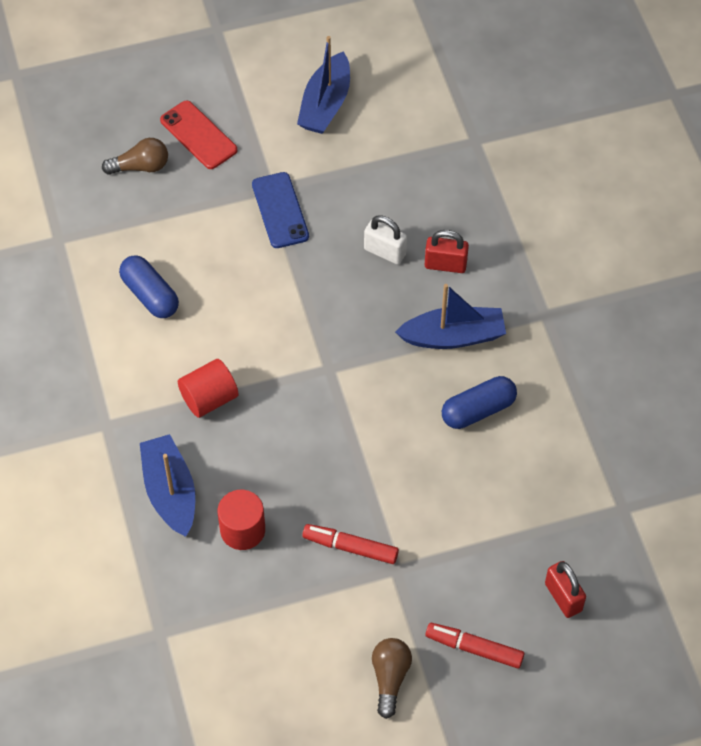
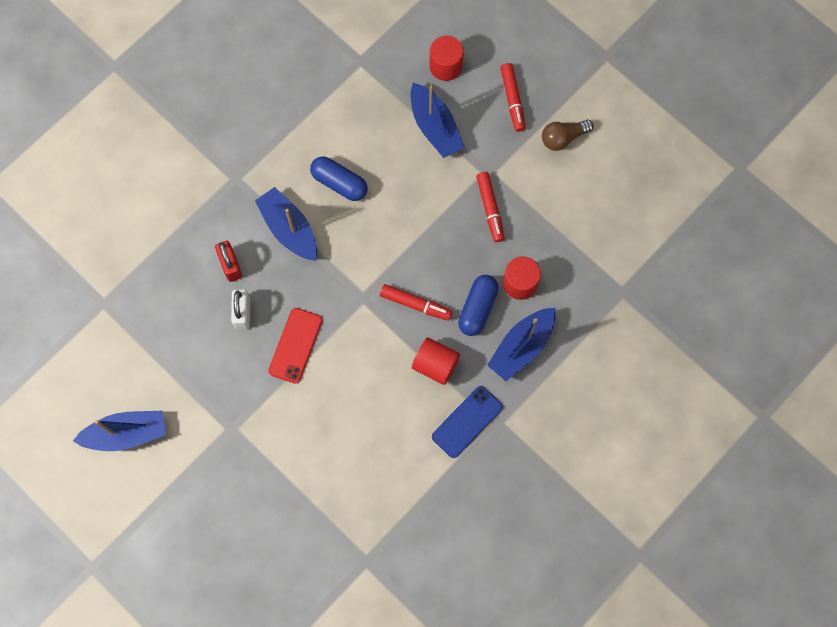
camera: 120 degrees left, 15 degrees up
brown light bulb [102,138,168,175] -> none
blue capsule [119,256,179,318] -> blue capsule moved to [458,275,498,336]
red phone [160,101,237,169] -> red phone moved to [268,308,322,384]
blue phone [252,172,309,248] -> blue phone moved to [432,386,503,458]
red padlock [545,561,586,618] -> red cylinder [429,36,464,81]
none -> red marker [380,284,452,321]
none -> blue boat [410,83,465,158]

